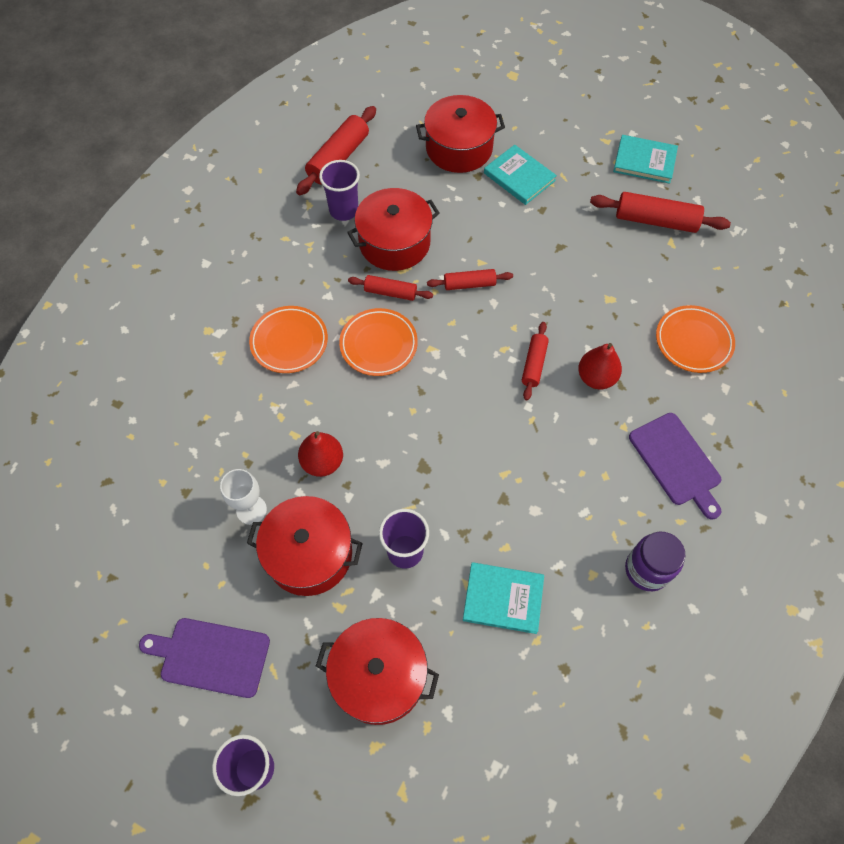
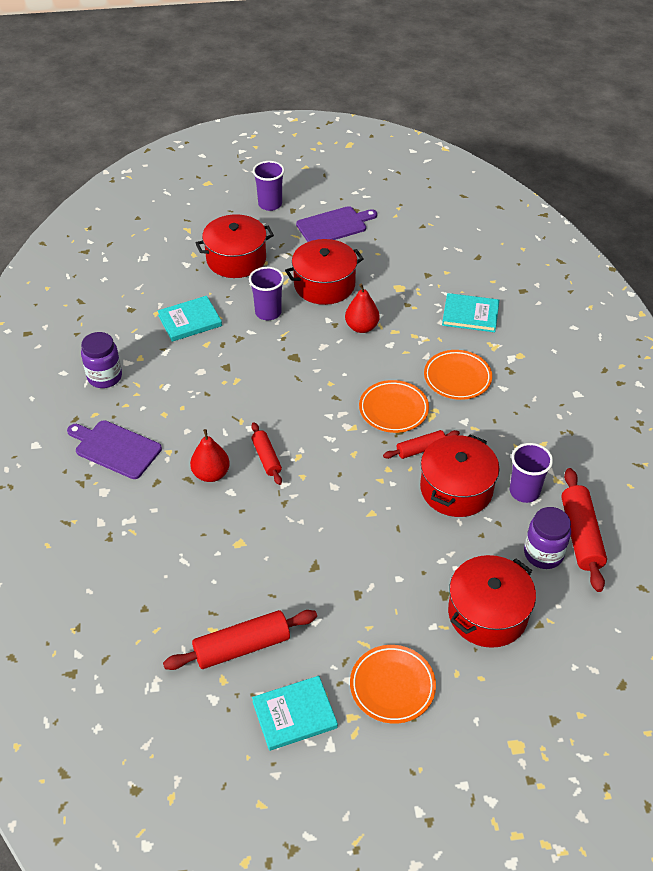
camera: 145 degrees right, 15 degrees down
white goblet [220,469,267,525] -> none
red rolling pin [427,269,513,290] -> none
turquoise book [484,145,557,205] -> turquoise book moved to [442,293,499,332]
orange plate [656,305,735,373] -> orange plate moved to [350,645,436,724]
none -> purple jar [524,507,571,569]

